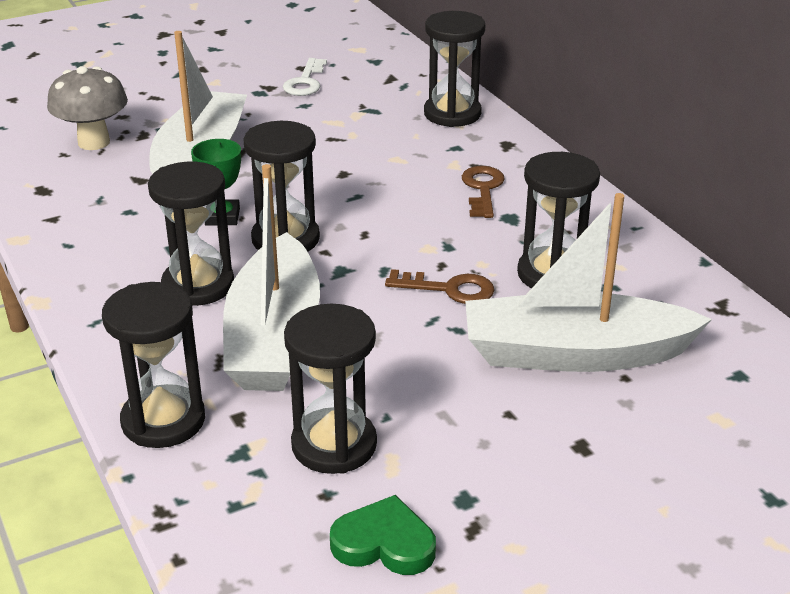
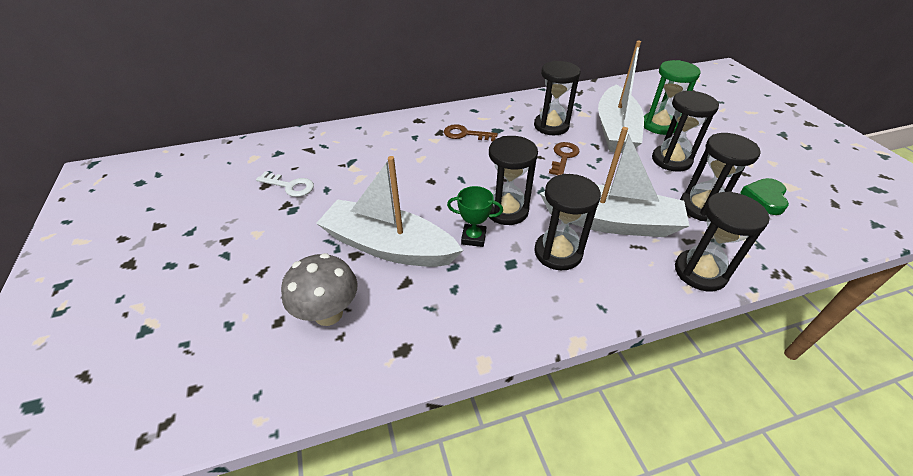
camera: 80 degrees left, 10 degrees up
black hourglass [424,11,485,127] -> black hourglass moved to [652,91,719,172]
none -> green hourglass [644,60,700,135]

